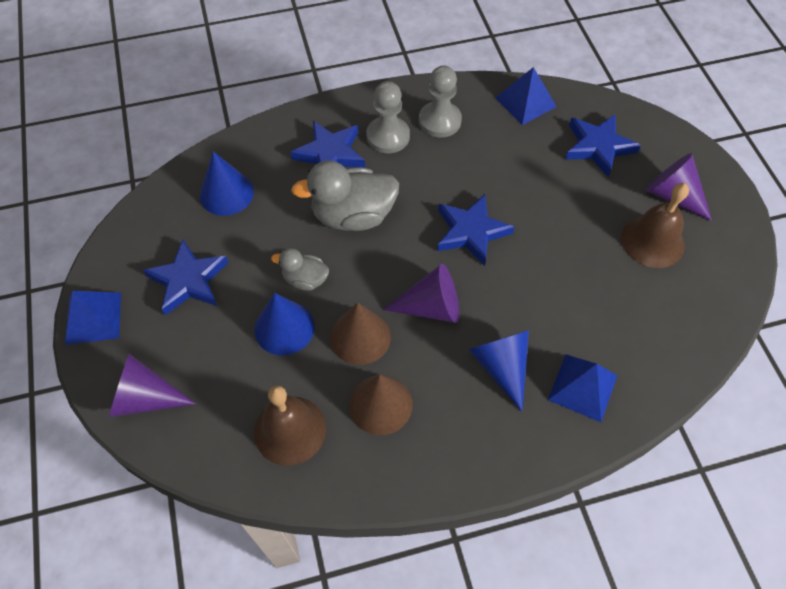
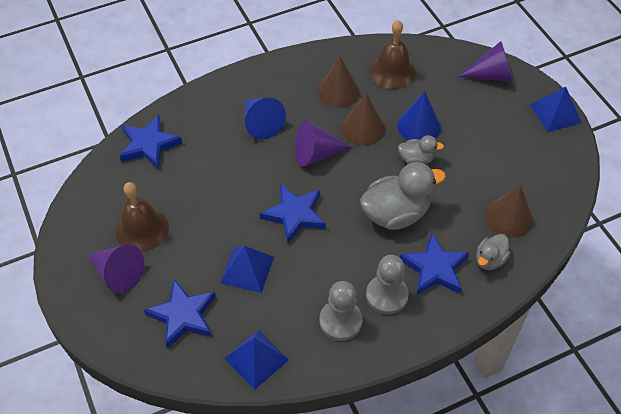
camera: 170 degrees right, 5 degrees down
blue star [143,239,228,315] -> blue star moved to [120,115,182,169]
blue cone [200,151,254,216] -> brown cone [486,185,533,238]
blue pyramid [548,354,618,422] -> blue pyramid moved to [220,246,274,293]
none -> grey duck [476,234,511,270]

